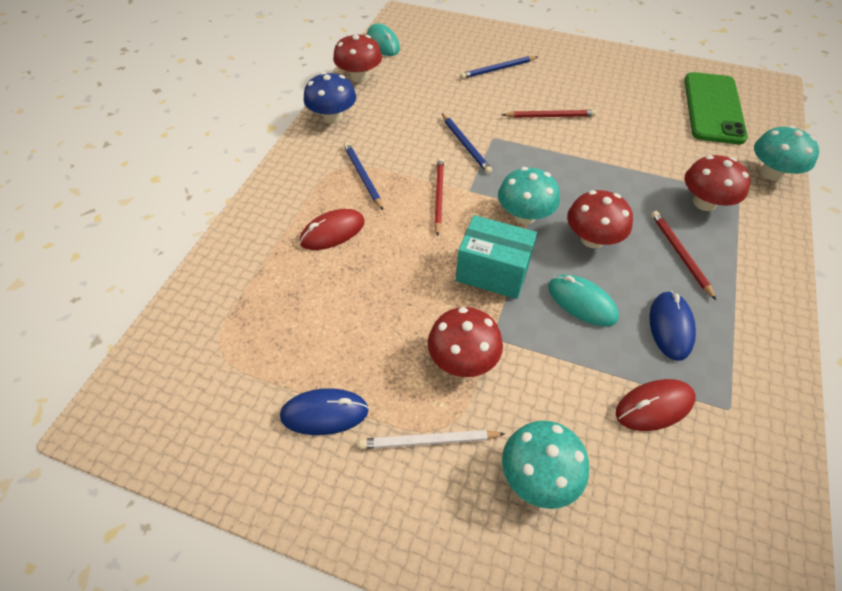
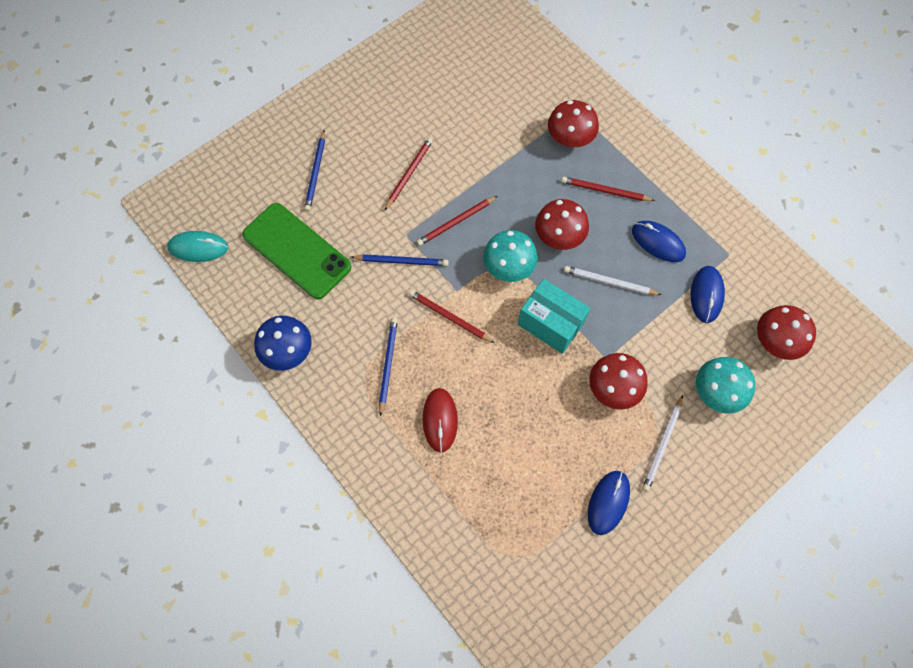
camera: 60 degrees left, 15 degrees up
red mushroom [333,34,382,83] -> red mushroom moved to [757,305,816,360]
blue pencil [344,142,383,210] -> blue pencil turned 90 degrees clockwise [379,318,398,417]
turquoise box [456,215,537,299] -> turquoise box turned 75 degrees clockwise [518,279,590,354]
turquoise mouse [548,274,619,327] -> white pencil [564,266,662,295]
red mouse [616,379,696,431] -> blue mouse [691,266,725,323]
green phone [684,72,748,144] -> green phone moved to [242,203,352,299]
turquoise mushroom [754,125,819,181] -> none
none -> red pencil [417,196,497,246]

